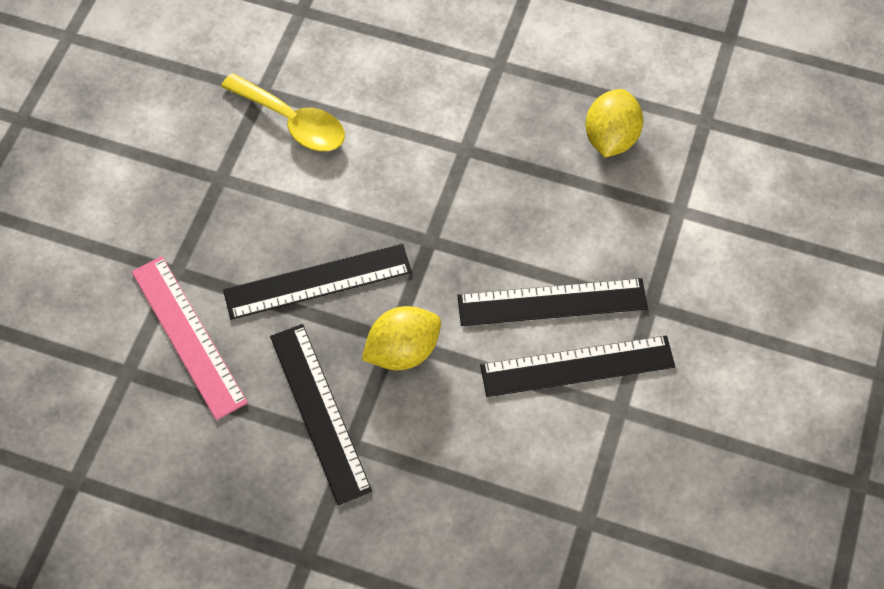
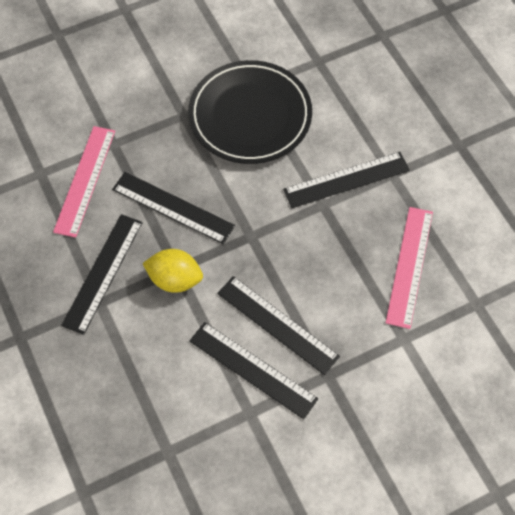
camera: 45 degrees right, 0 degrees up
yellow spoon [221,73,345,151] -> black plate [188,60,312,164]
yellow lemon [586,89,643,157] -> pink ruler [385,207,433,329]
none -> black ruler [283,152,410,208]

